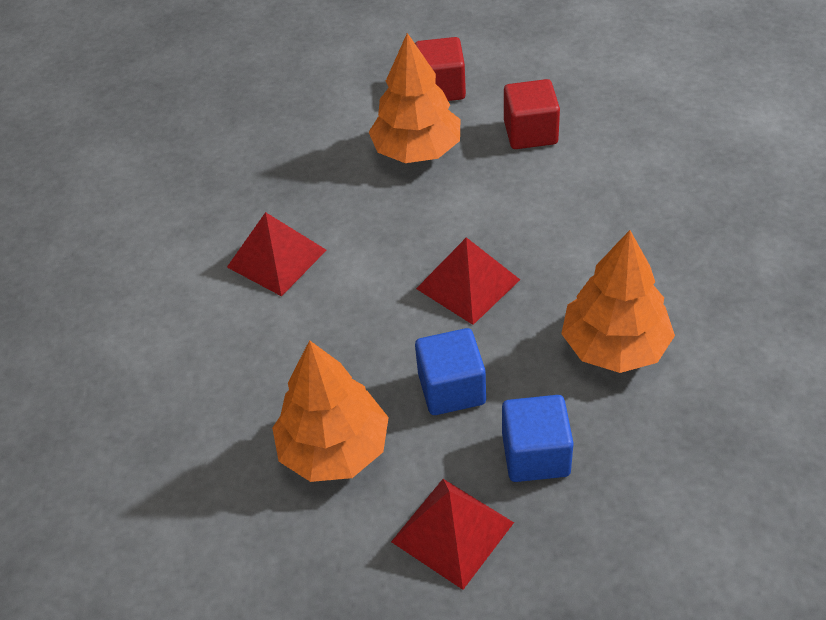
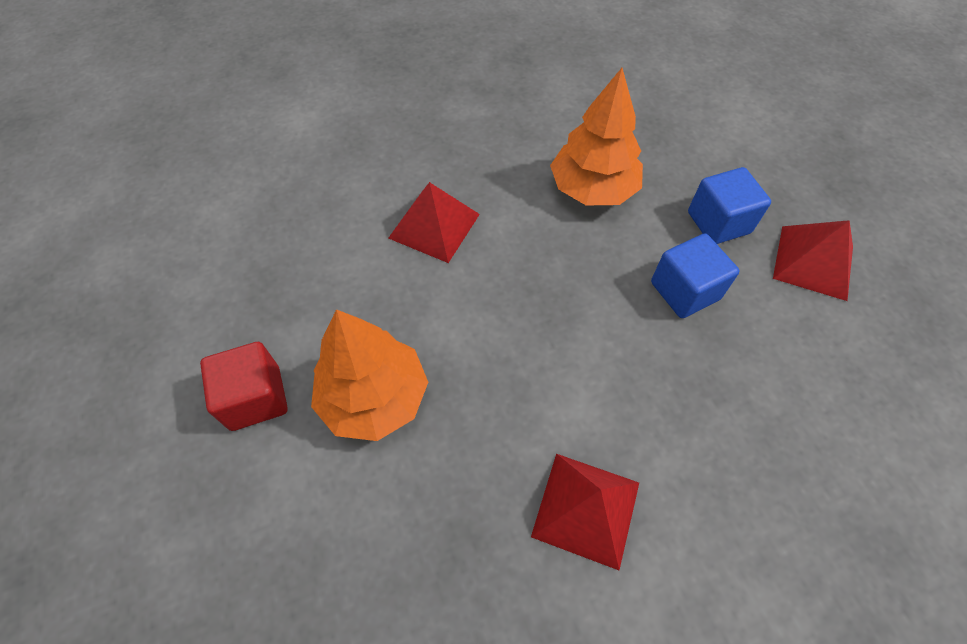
camera: 110 degrees left, 10 degrees up
orange tree [272,340,389,482] -> none
red pyramid [416,237,520,325] -> red pyramid moved to [388,182,480,263]
red cube [504,79,560,149] -> none

